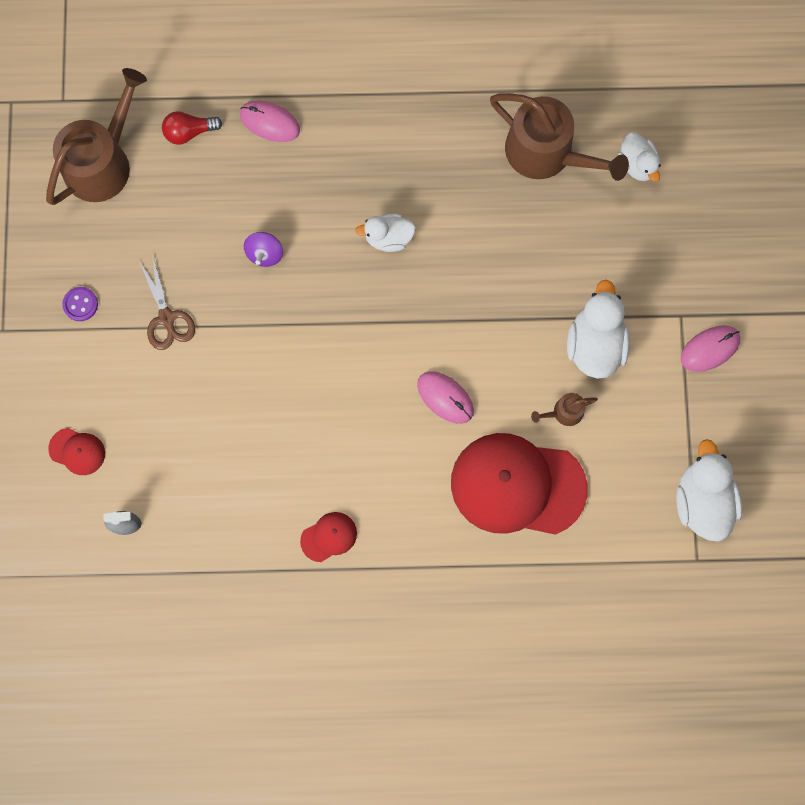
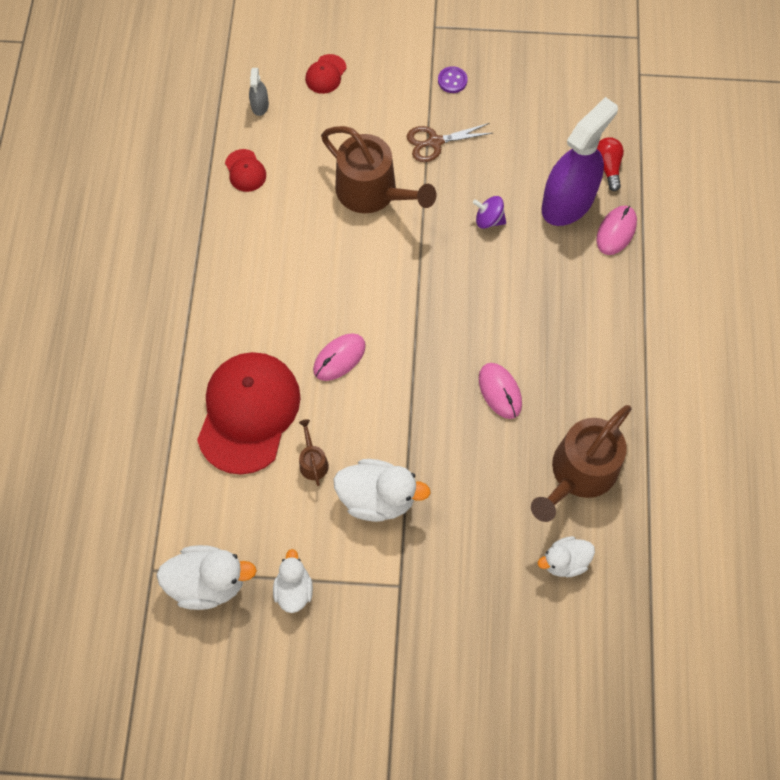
camera: 95 degrees right, 10 degrees down
brown watering can [46,68,147,205] -> brown watering can moved to [321,126,436,213]
red cap [300,512,357,562] -> red cap moved to [225,149,266,192]
white duck [355,214,416,252] -> white duck moved to [273,549,313,613]
pink mouse [681,325,741,372] -> pink mouse moved to [479,363,522,419]
none -> purple spray bottle [541,97,618,226]

